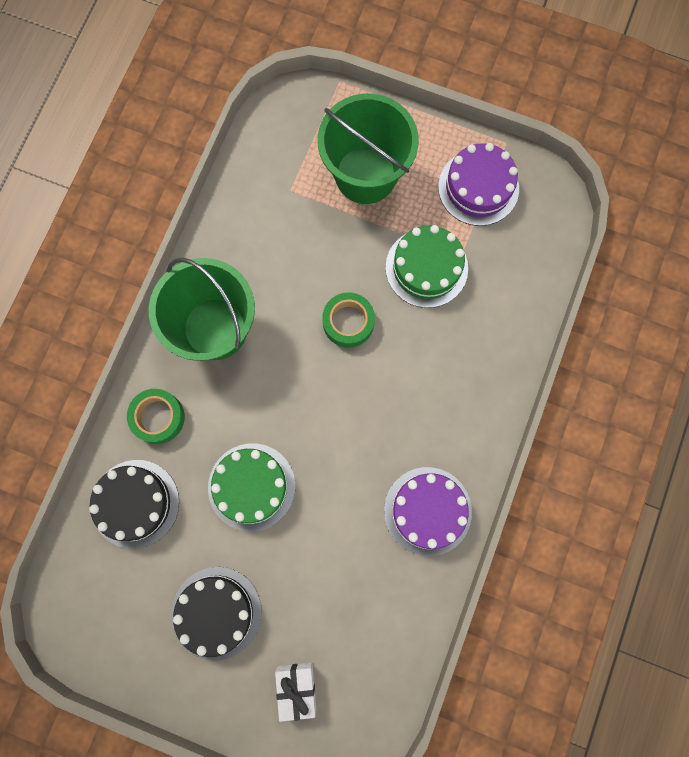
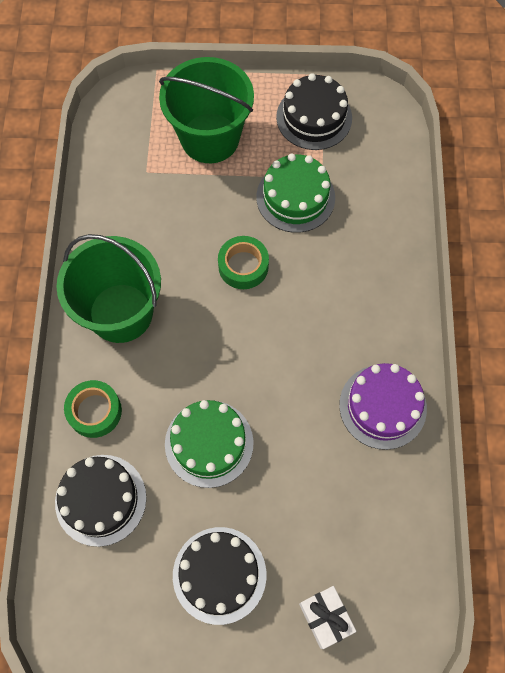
camera: 20 degrees left, 10 degrees down
purple cake [438,143,519,226] -> black cake [276,73,352,150]

